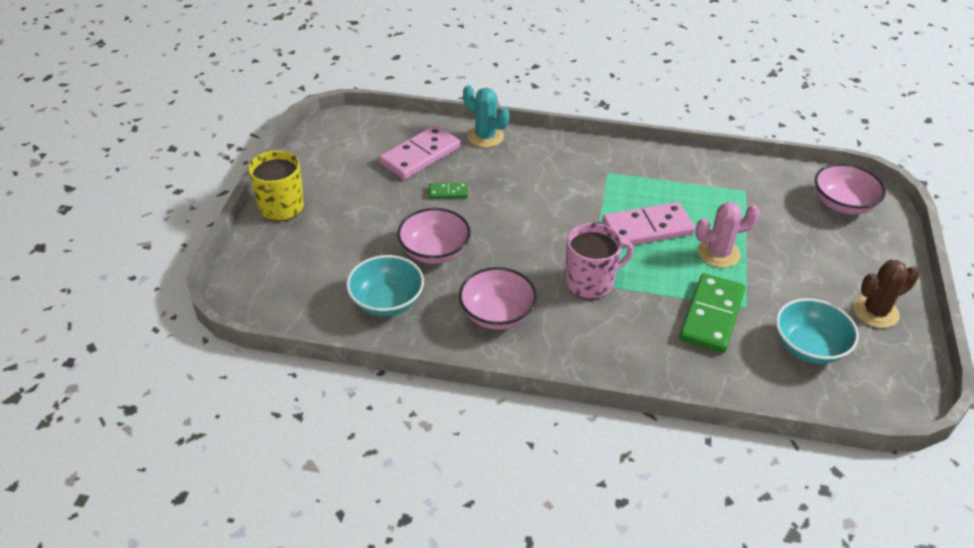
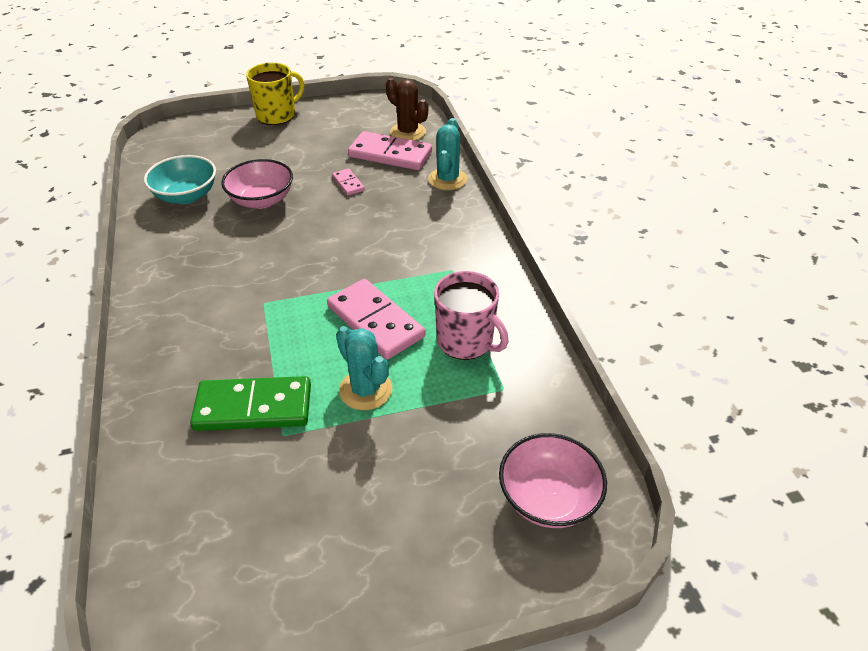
camera: 65 degrees right, 0 degrees up
green domino [429,183,468,199] -> pink domino [332,168,365,196]
pink bowl [459,267,537,330] -> none
pink mug [565,223,633,299] -> pink mug moved to [434,271,508,360]
pink cactus [695,202,760,268] -> turquoise cactus [336,326,392,410]
turquoise bowl [776,298,859,364] -> none
brown cactus [853,260,919,328] -> brown cactus moved to [386,78,428,141]

